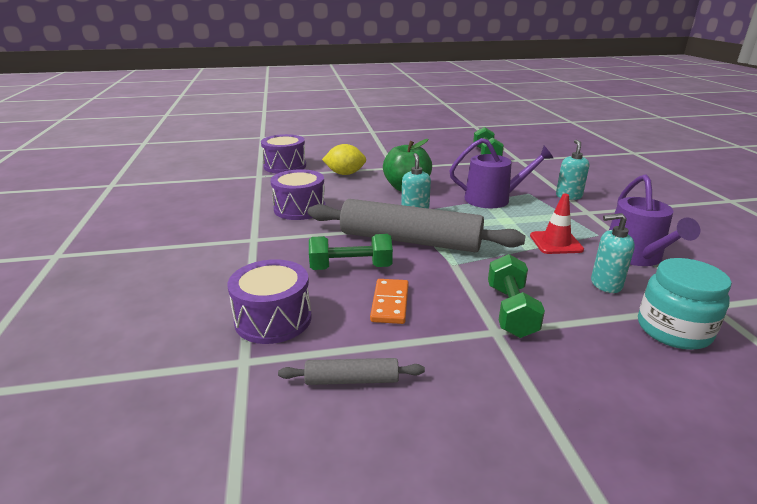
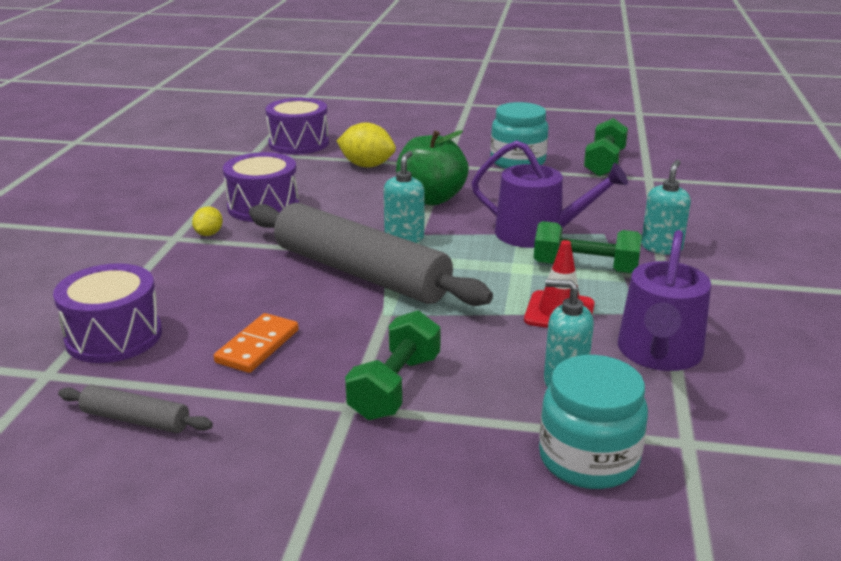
camera: 20 degrees right, 0 degrees up
green dumbbell [309,234,393,270] -> green dumbbell moved to [534,221,642,274]
none -> yellow lemon [192,207,223,236]
none -> turquoise jar [490,102,548,169]

